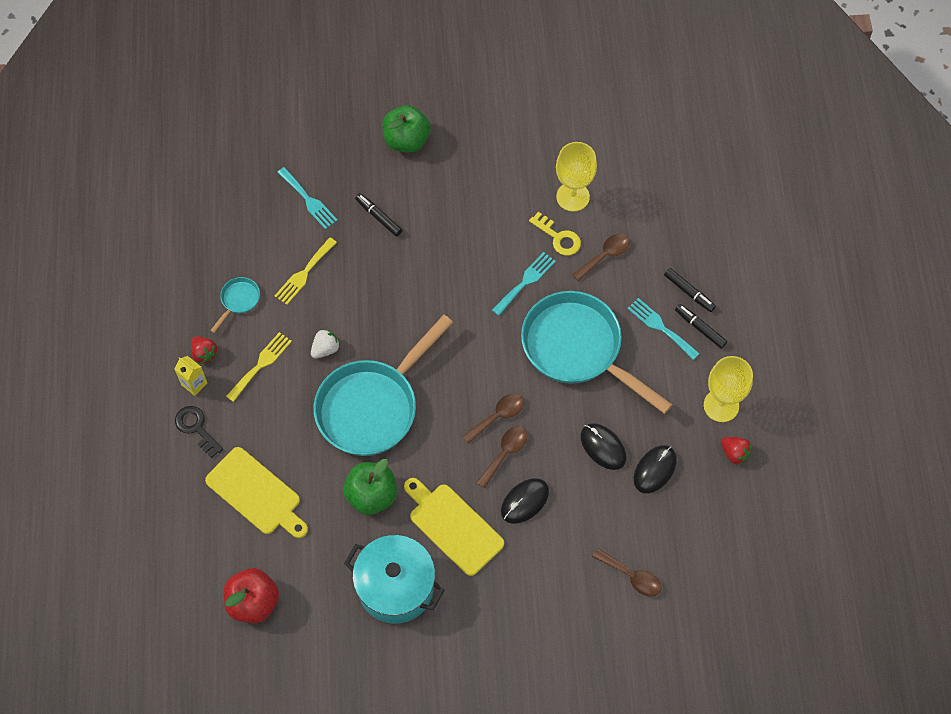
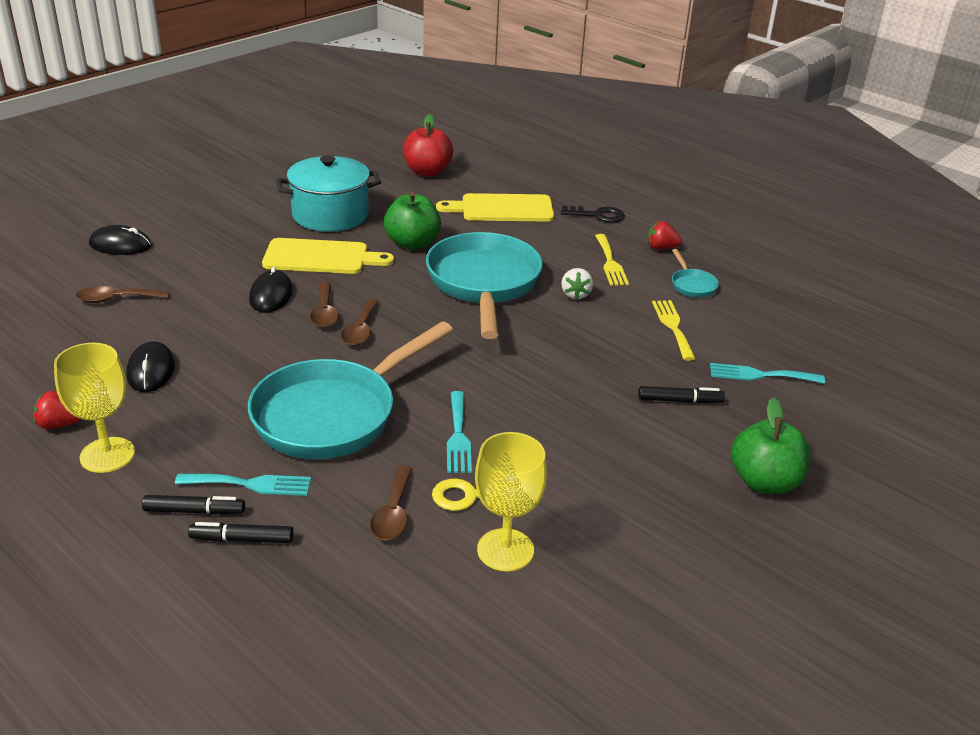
camera: 135 degrees right, 30 degrees down
yellow carton [175,356,207,396] -> none
turquoise pan [521,291,673,414] -> turquoise pan turned 135 degrees clockwise [248,321,453,459]
black mouse [580,423,626,470] -> black mouse moved to [89,225,152,255]

